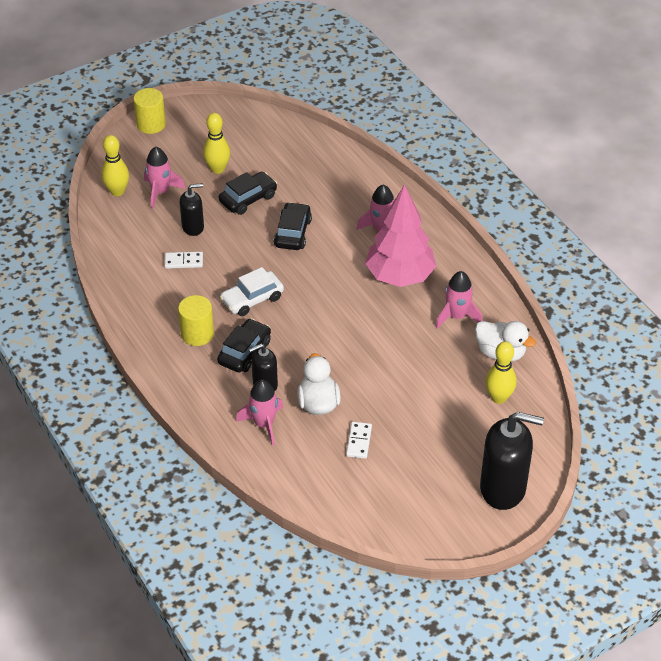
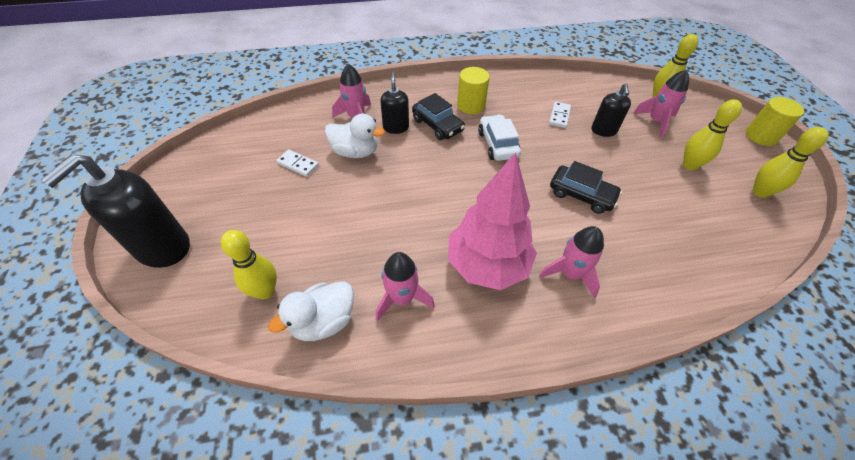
camera: 110 degrees right, 5 degrees up
black car [219,172,277,215] -> none
none -> yellow bowling pin [753,127,829,198]

